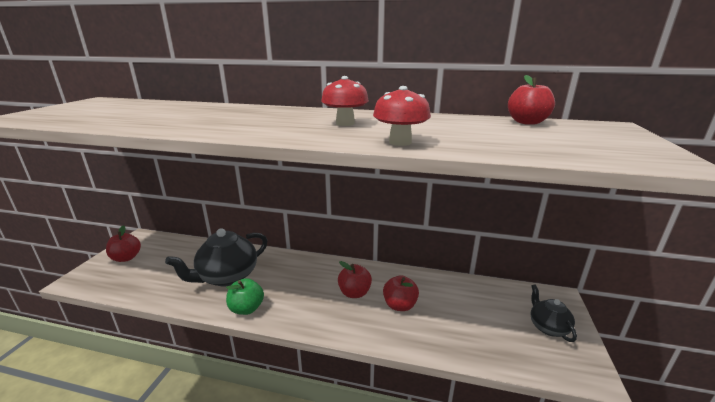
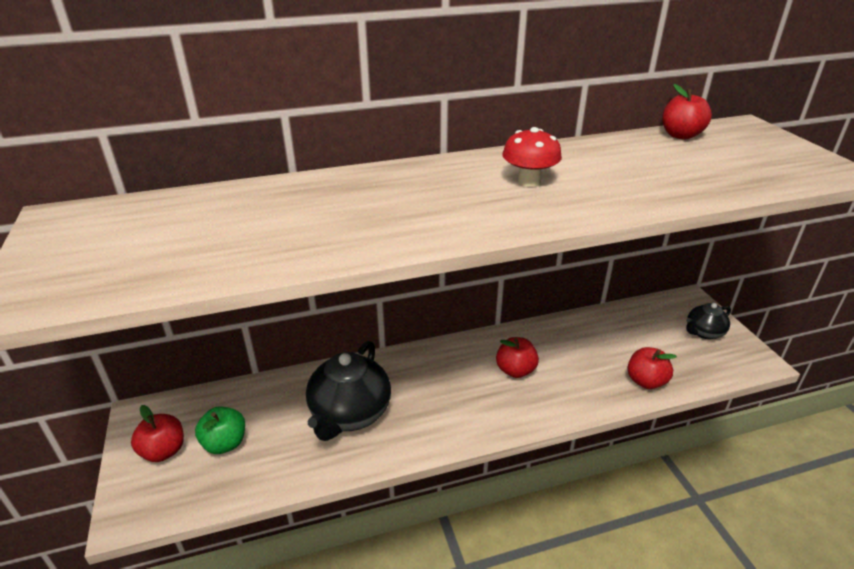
camera: 30 degrees left, 10 degrees up
green apple [226,278,264,315] -> green apple moved to [195,407,245,454]
red mushroom [373,86,431,146] -> none
red apple [383,275,419,311] -> red apple moved to [628,347,677,389]
black teapot [531,284,577,342] -> black teapot turned 75 degrees counterclockwise [686,303,731,339]

